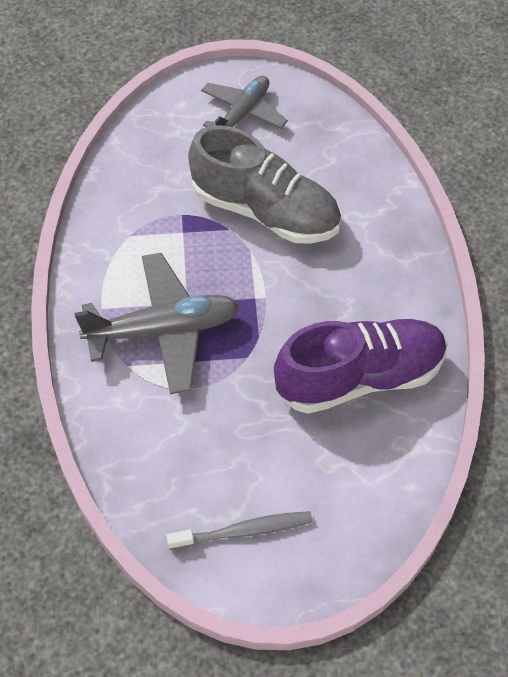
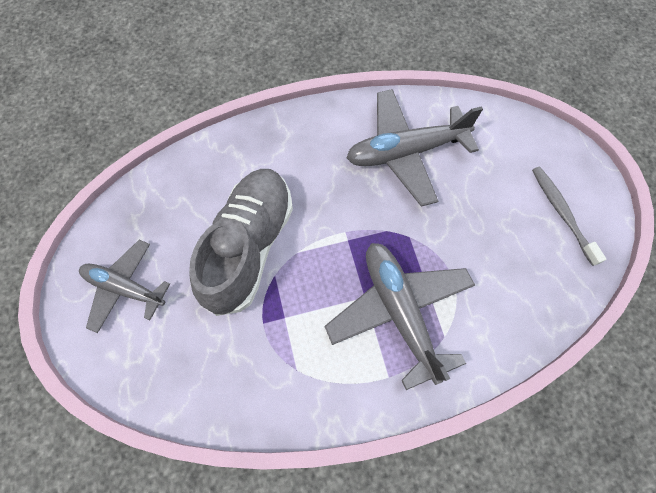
camera: 100 degrees left, 10 degrees up
purple shoe [274,319,447,414] -> grey plane [347,89,483,207]

